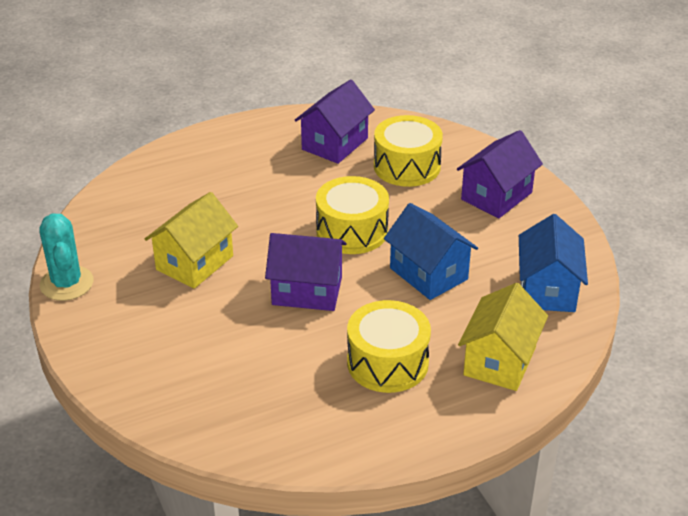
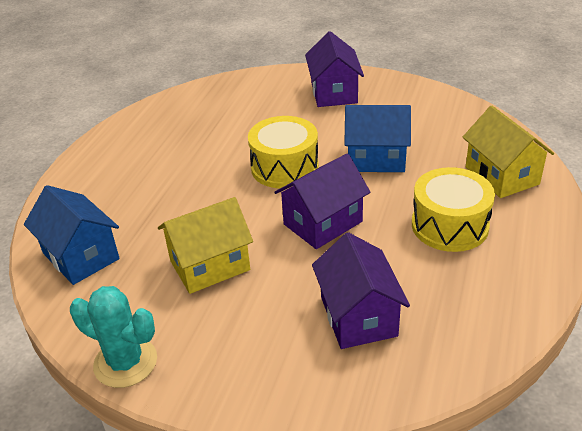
camera: 45 degrees left, 0 degrees up
yellow house [145,192,238,289] -> yellow house turned 75 degrees clockwise [158,197,253,294]
purple house [294,80,375,164] -> purple house moved to [312,232,410,349]
yellow drum [374,115,443,187] -> none
blue house [519,214,588,312] -> blue house moved to [24,185,120,285]

